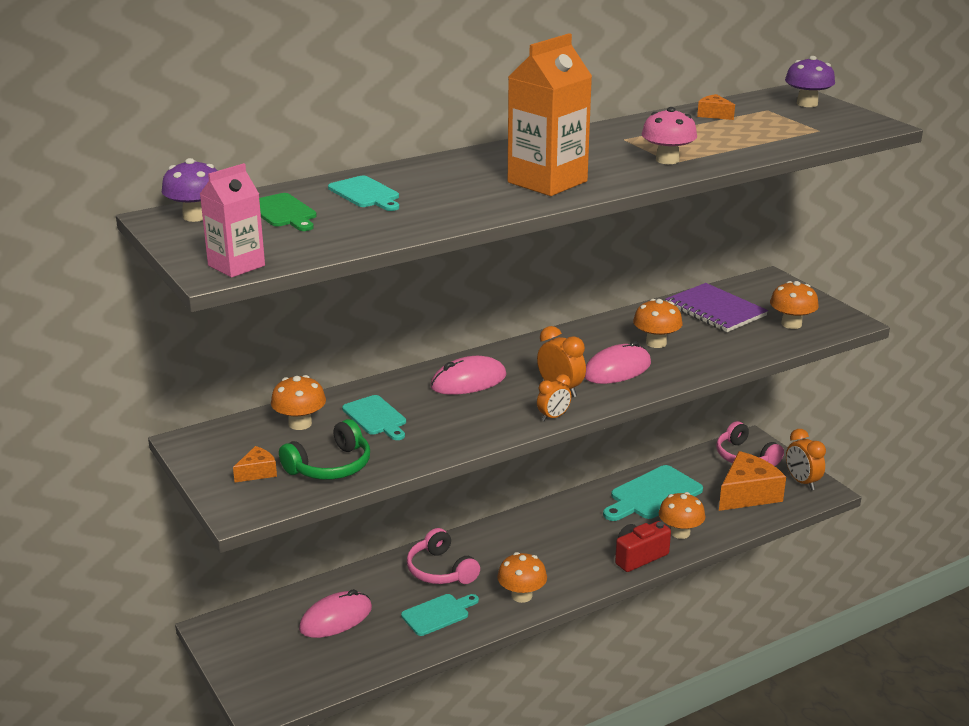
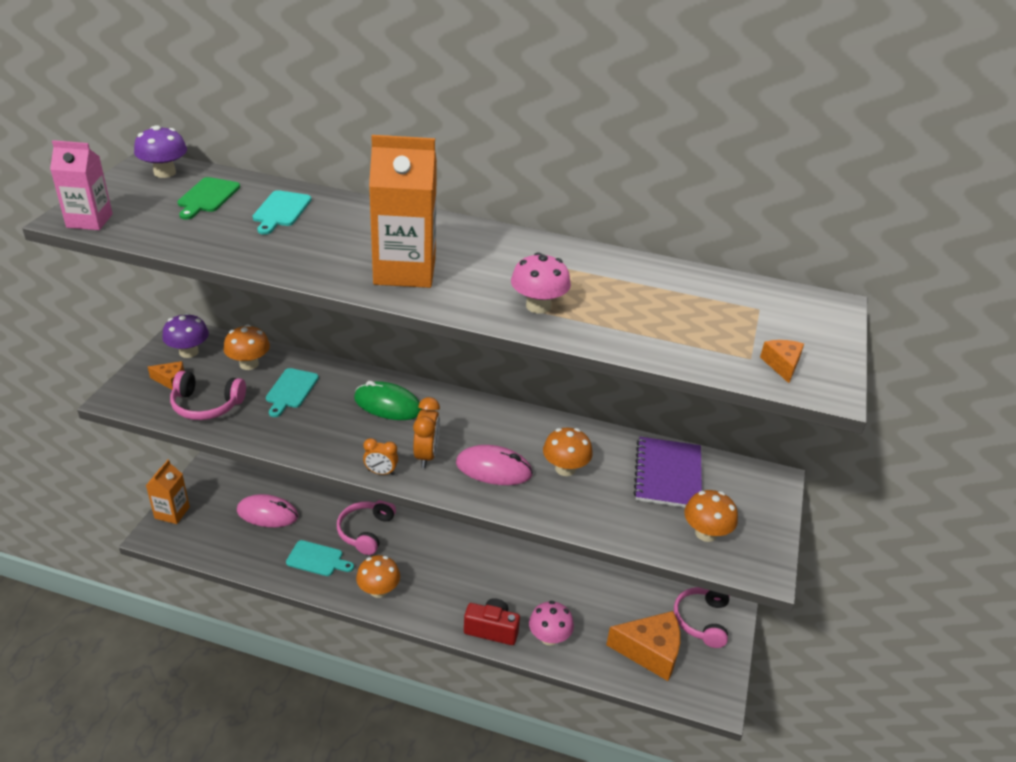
camera: 45 degrees right, 10 degrees up
green headphones [279,419,370,480] -> pink headphones [170,371,246,420]
pink mouse [430,356,506,395] -> green mouse [354,381,422,420]
turquoise cutting board [603,465,703,521] -> none
orange mushroom [659,492,705,539] -> pink mushroom [529,601,574,646]
orange cheese [697,94,735,120] -> orange cheese moved to [760,340,804,383]
purple mushroom [785,56,835,107] -> purple mushroom moved to [162,313,209,358]
orange clock [786,429,826,490] -> none
none -> orange carton [146,460,190,524]

